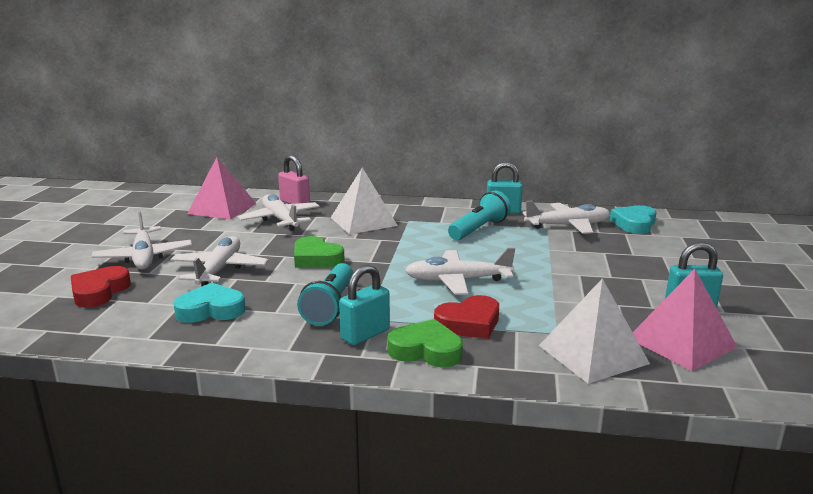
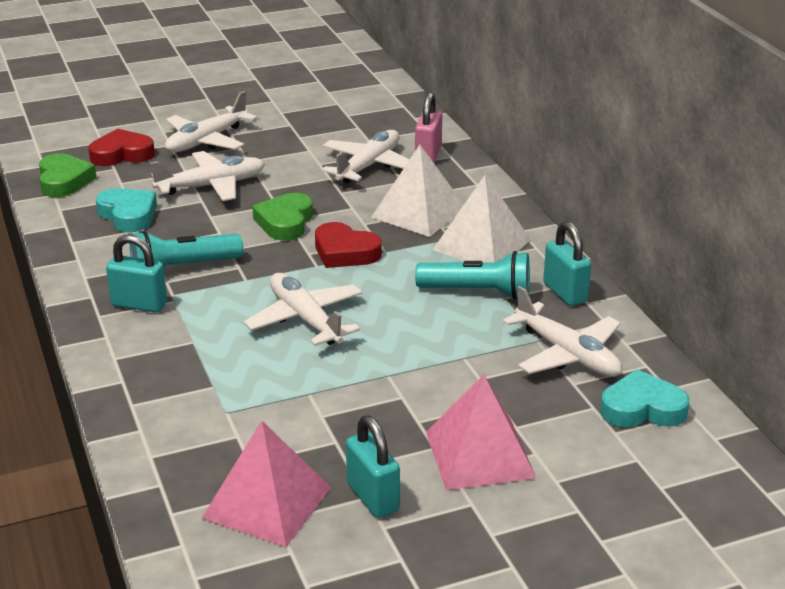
camera: 60 degrees right, 10 degrees up
pink pyramid [187,157,256,220] -> pink pyramid moved to [426,374,536,490]
green heart [387,319,463,367] -> green heart moved to [39,153,96,197]
red heart [434,295,499,339] -> red heart moved to [315,222,382,268]
white pyramid [539,278,650,384] -> white pyramid moved to [433,175,531,263]

